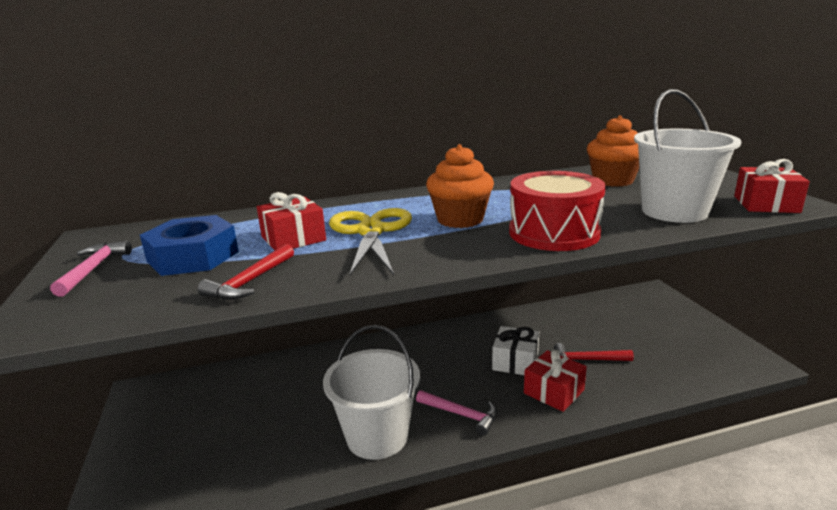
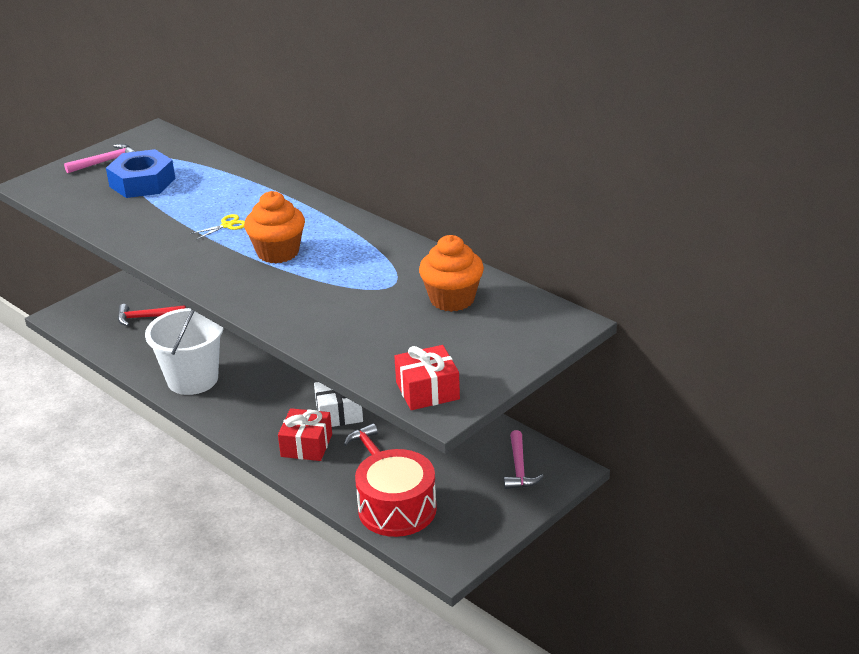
camera: 60 degrees right, 10 degrees up
red hammer [198,244,294,300] -> red hammer moved to [118,304,186,326]
red gift [257,192,326,250] -> none
yellow scissors [329,208,412,277] -> yellow scissors [190,214,245,240], size x0.42
pink hammer [416,390,497,436] -> pink hammer moved to [504,430,544,489]
red drum [509,171,606,251] -> red drum moved to [355,449,437,537]
white bucket [634,89,742,223] -> none

